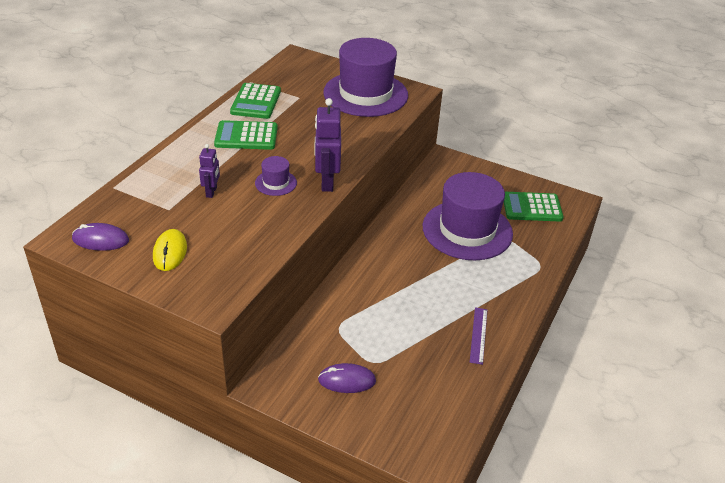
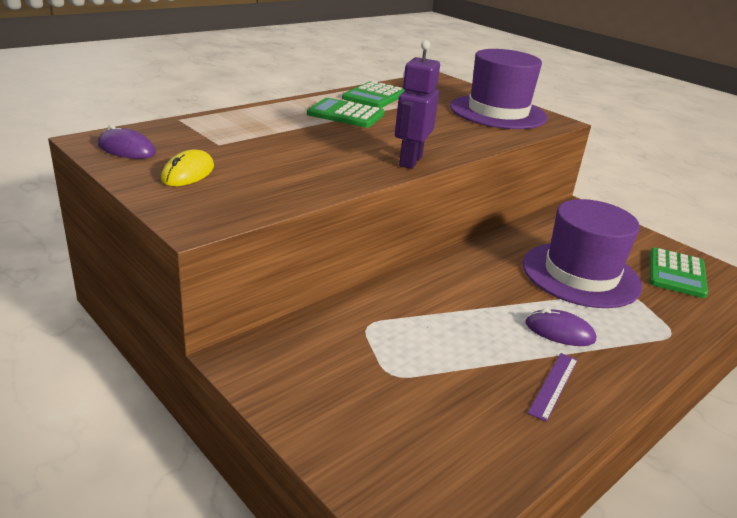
camera: 20 degrees right, 10 degrees down
purple robot [199,144,220,198] -> none
purple hat [255,156,297,196] -> none
purple mouse [318,363,376,393] -> purple mouse moved to [525,308,596,346]
green calculator [504,192,564,222] -> green calculator turned 90 degrees counterclockwise [649,247,708,298]

